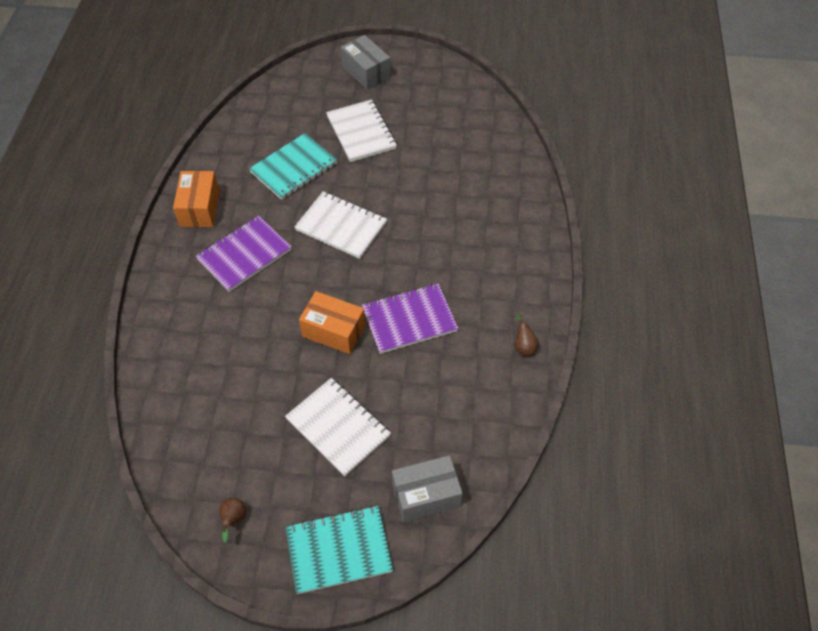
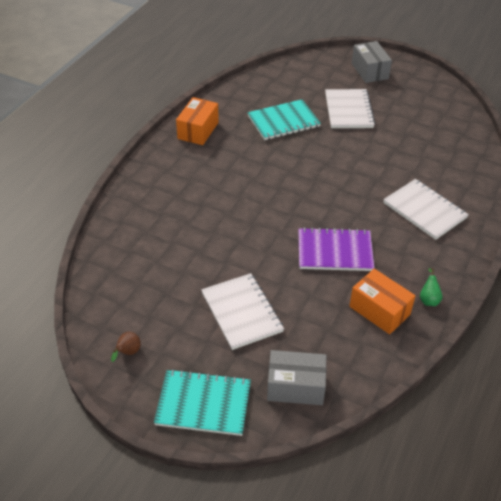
camera: 20 degrees right, 10 degrees down
purple notebook [196,215,291,292] -> none
white notebook [294,191,387,259] -> white notebook moved to [383,179,469,240]
orange box [299,291,366,354] -> orange box moved to [349,269,416,334]
brown pear [515,314,539,356] -> green pear [420,268,443,306]

